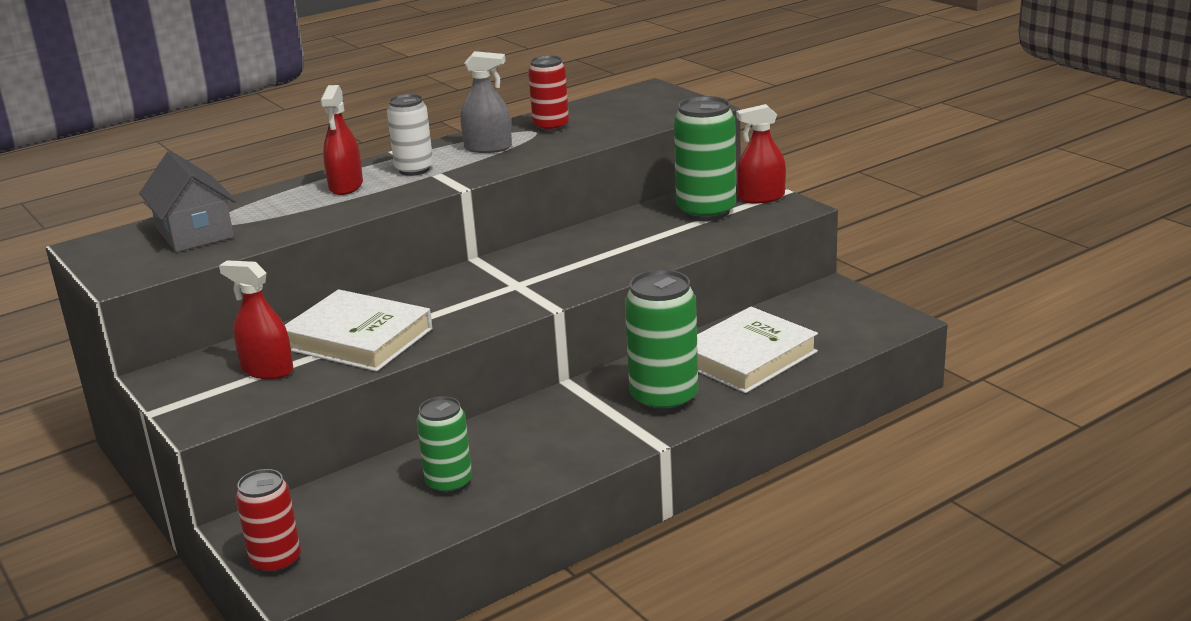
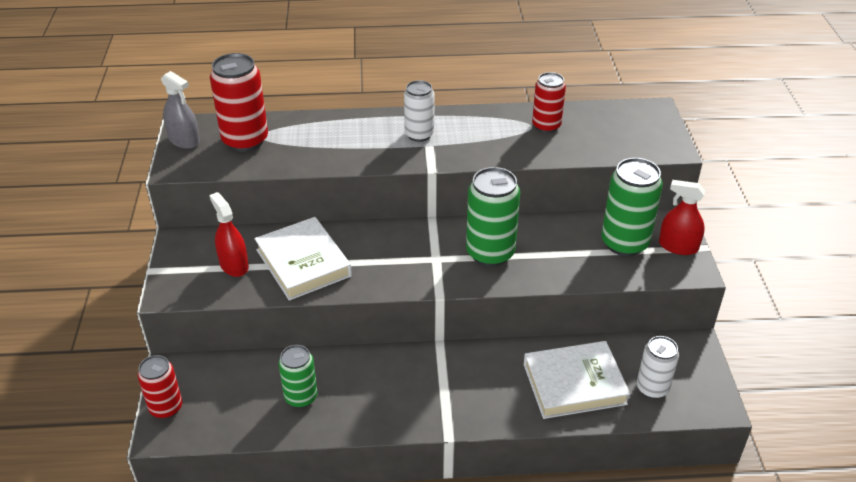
camera: 30 degrees right, 15 degrees up
grey house [139,151,236,252] -> red can [210,53,268,152]
red spray bottle [320,85,363,195] -> none
grey spray bottle [460,51,512,153] -> grey spray bottle moved to [161,71,200,149]
green can [625,270,698,413] -> green can moved to [466,167,520,267]
none -> white can [637,336,679,399]

